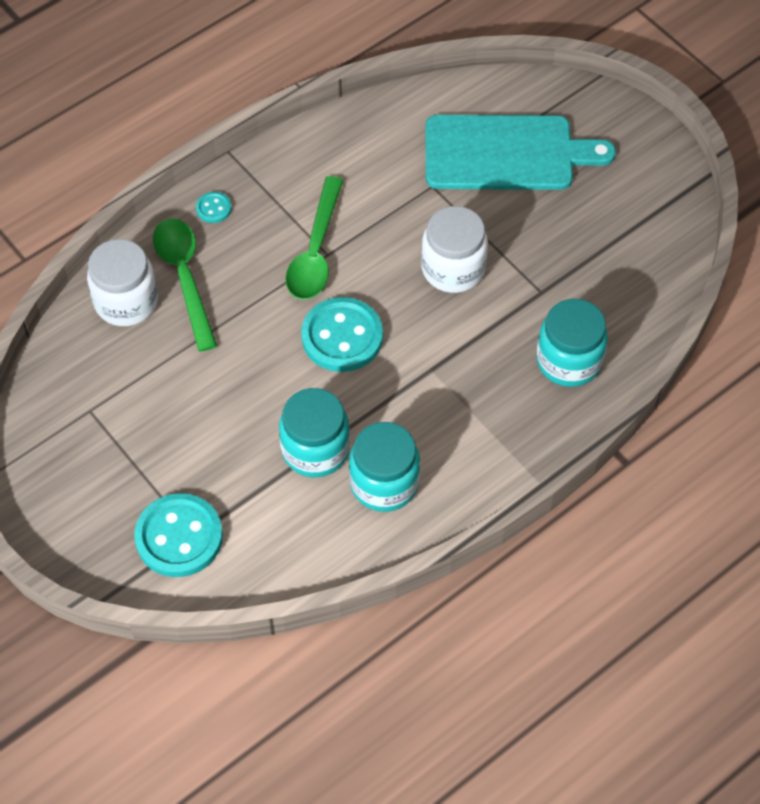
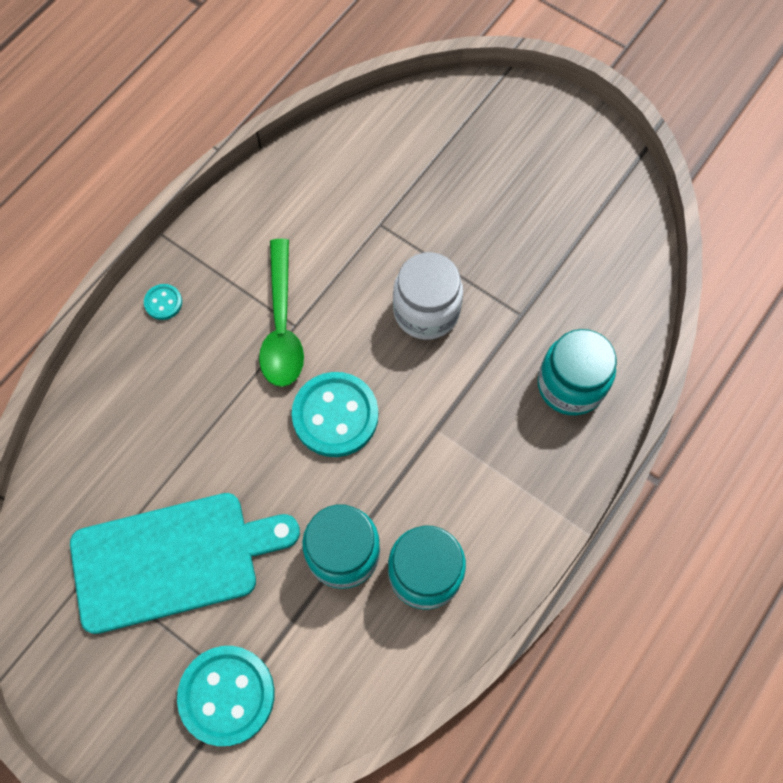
camera: 15 degrees left, 10 degrees up
white jar [87,239,158,326] -> none
green spoon [153,218,217,352] -> none
turquoise cutting board [425,115,616,190] -> turquoise cutting board moved to [70,493,300,634]

